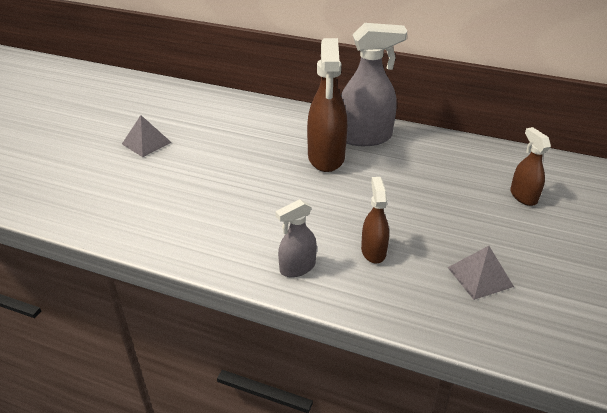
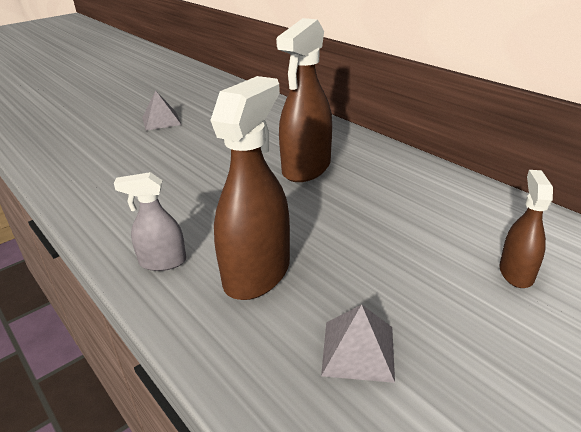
camera: 30 degrees right, 5 degrees down
grey spray bottle [341,23,407,146] -> none
brown spray bottle [361,177,389,264] -> brown spray bottle [210,76,290,300], size x1.83

